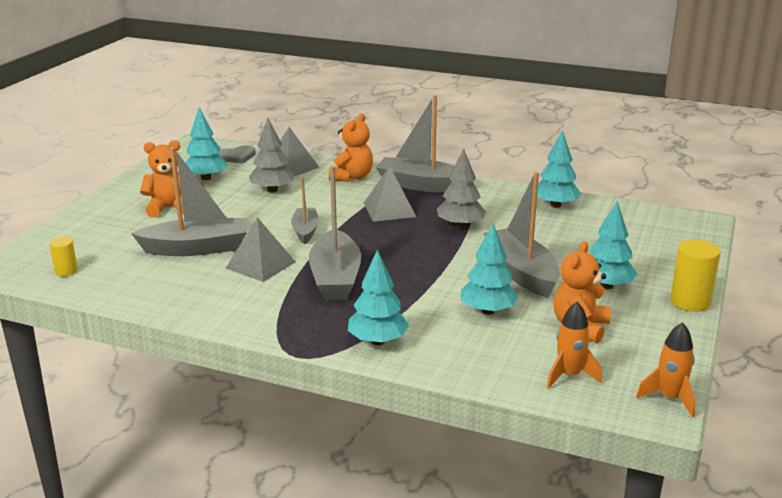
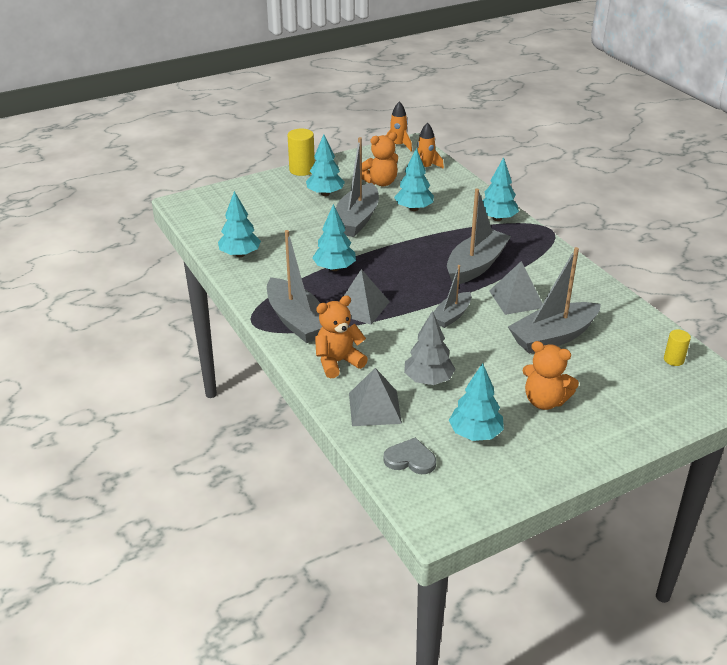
camera: 140 degrees left, 10 degrees up
grey boat [131,147,247,256] -> grey boat turned 60 degrees counterclockwise [508,247,601,354]
grey tree [437,148,486,229] -> turquoise tree [312,204,356,271]

